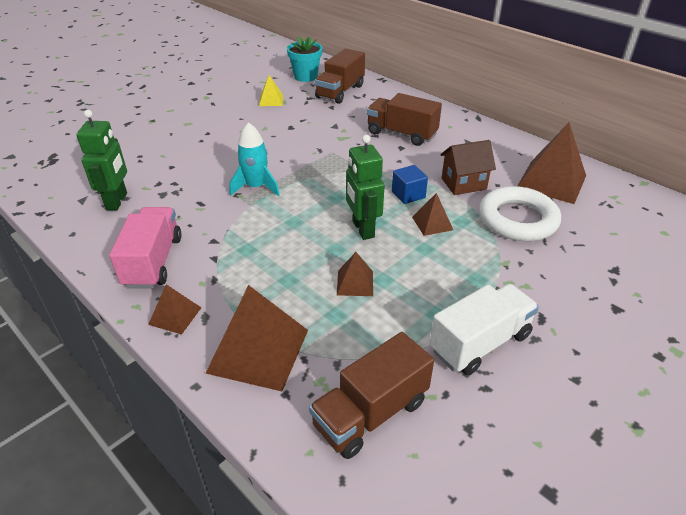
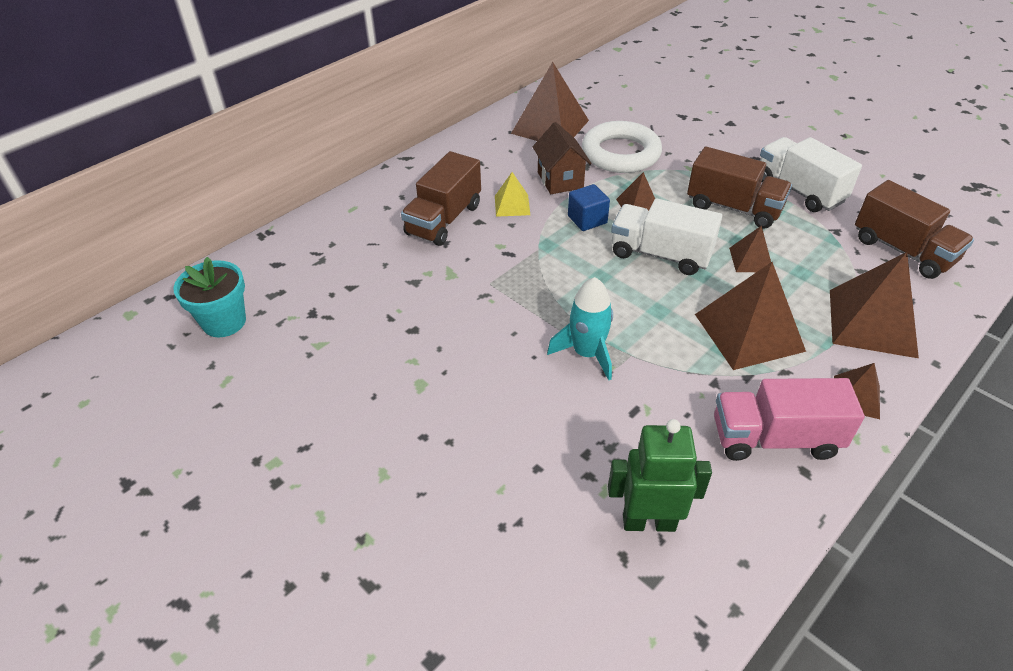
camera: 90 degrees left, 5 degrees up
yellow pyramid [259,75,283,106] -> yellow pyramid moved to [495,172,530,217]
brown truck [315,48,365,104] -> brown truck moved to [687,147,792,229]
green robot [346,135,385,240] -> white truck [611,198,723,275]
none -> brown pyramid [695,262,806,370]

